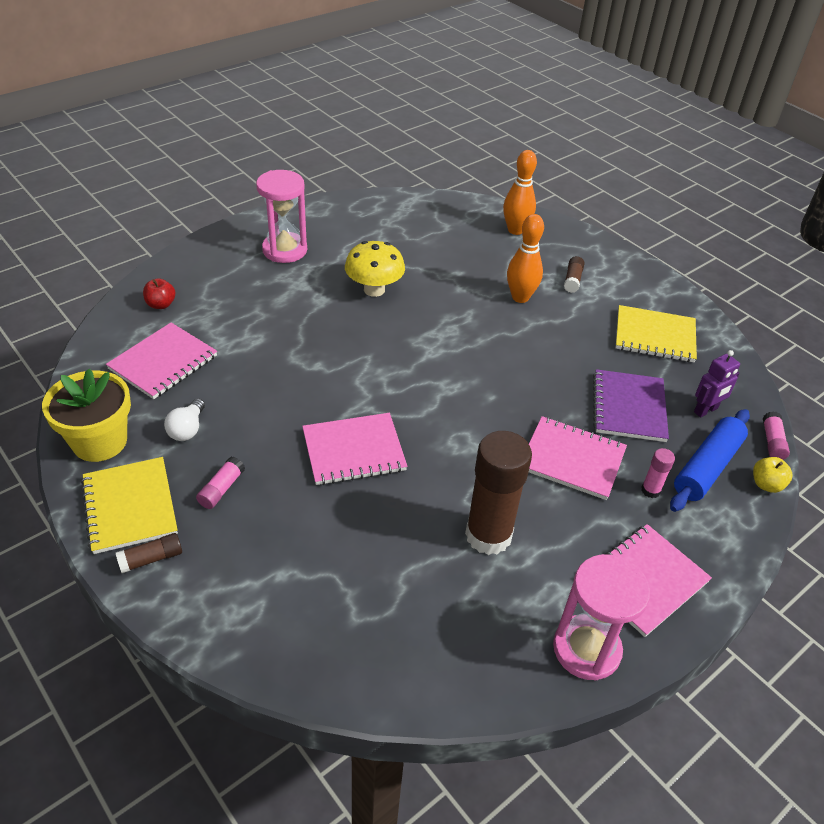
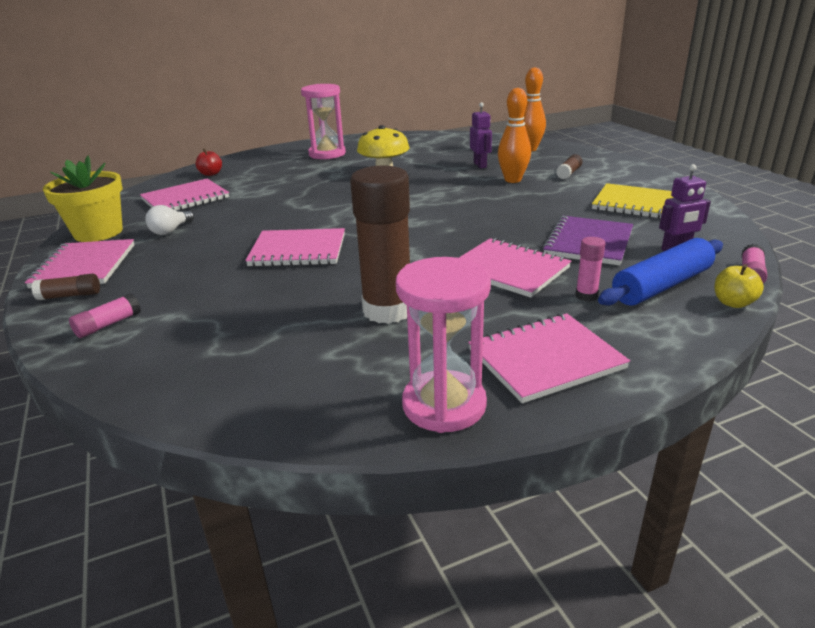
camera: 20 degrees right, 15 degrees down
yellow notebook [81,457,178,554] -> pink notebook [25,239,134,288]
pink glue stick [196,457,245,509] -> pink glue stick moved to [69,293,141,338]
none -> purple robot [470,103,492,169]

